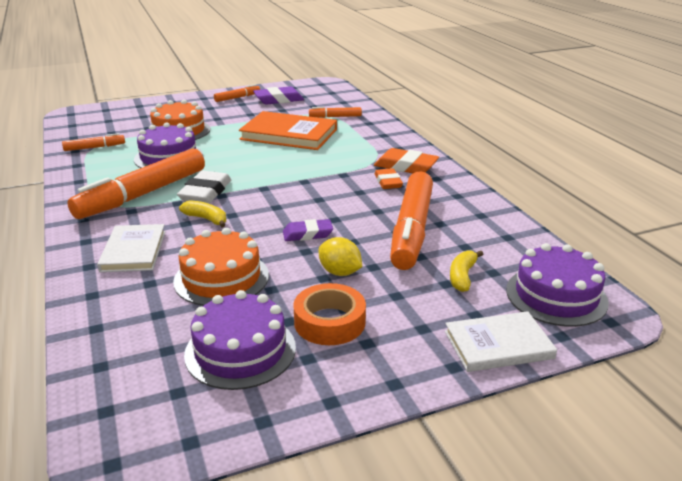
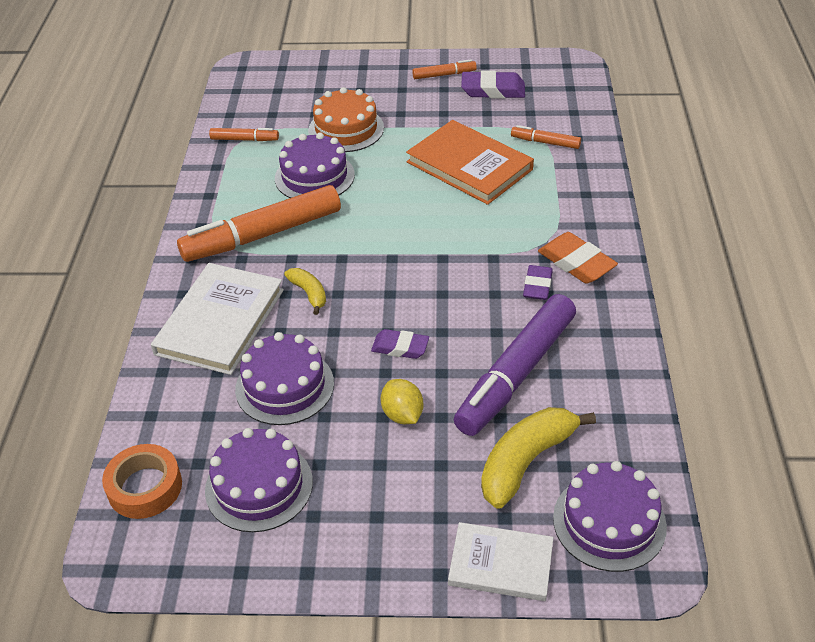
camera: 25 degrees right, 15 degrees up
white book [97,224,166,272] -> white book [151,263,284,375], size x1.58
orange cake [173,228,269,306] -> purple cake [235,332,334,425]
white eraser [177,171,231,204] -> none
orange tape [293,283,366,345] -> orange tape moved to [102,444,182,519]
orange eraser [375,168,403,189] -> purple eraser [523,265,553,300]
orange marker [390,171,433,270] -> purple marker [454,294,576,436]
yellow banana [450,250,483,292] -> yellow banana [481,407,596,509], size x1.86

